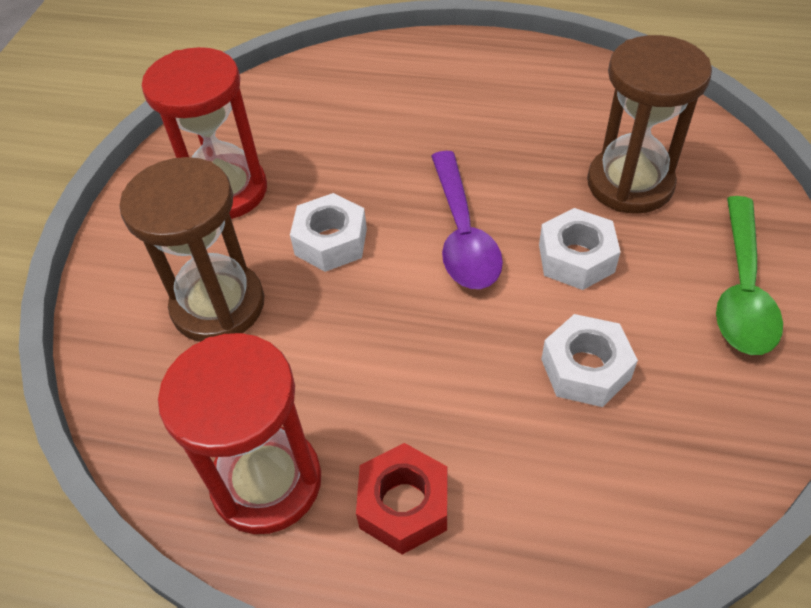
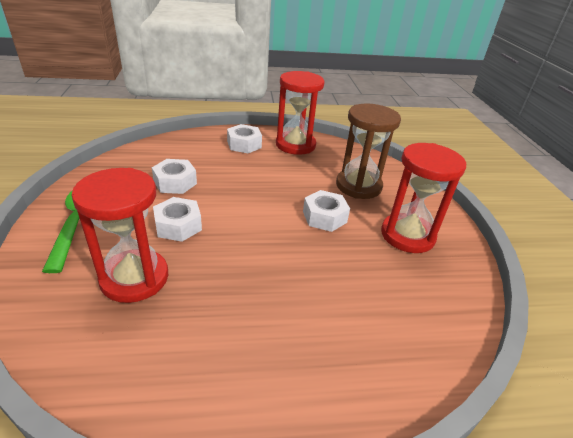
camera: 155 degrees right, 15 degrees down
red nut [356,443,447,555] -> white nut [227,124,262,153]
purple spoon [431,151,503,289] -> none
brown hourglass [587,35,712,213] -> red hourglass [71,168,168,303]

